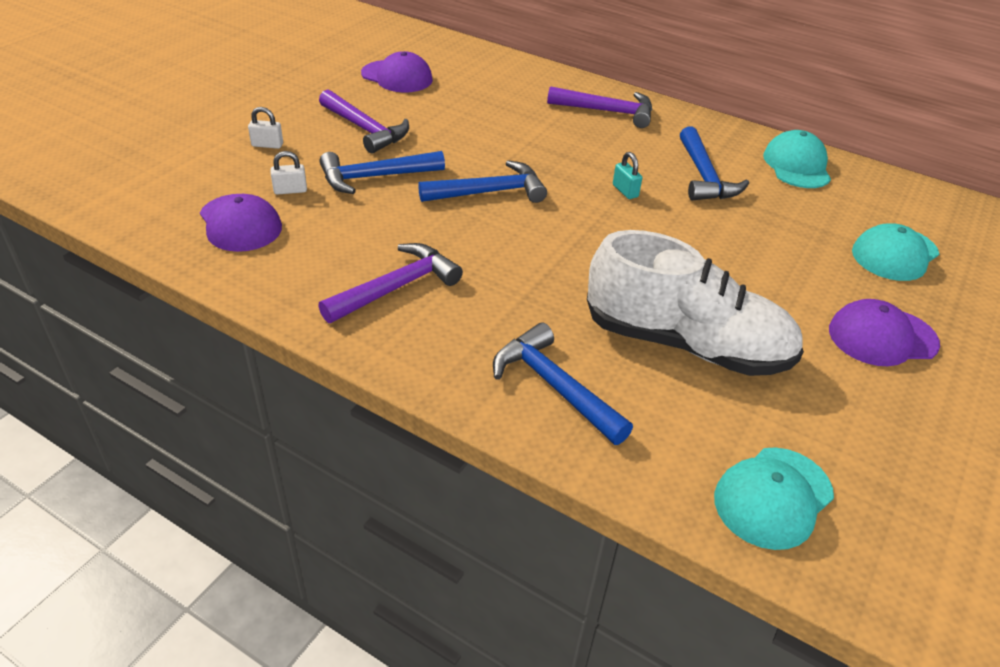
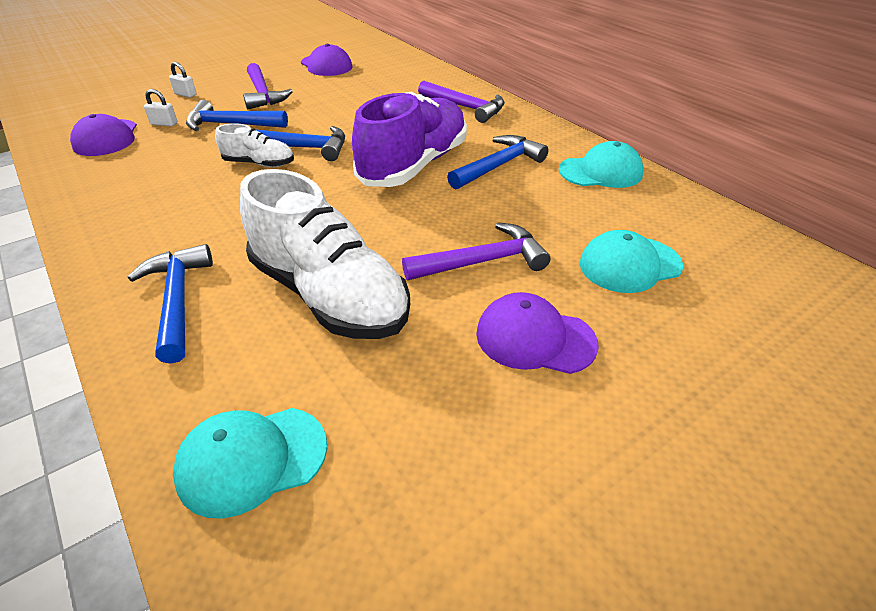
camera: 25 degrees right, 0 degrees up
purple hammer [318,243,463,323] -> purple hammer moved to [402,222,550,280]
turquoise padlock [613,152,642,199] -> purple shoe [352,91,467,187]
blue hammer [680,127,749,200] -> blue hammer turned 150 degrees counterclockwise [447,135,548,189]
turquoise cap [763,130,831,188] -> turquoise cap turned 60 degrees clockwise [559,141,643,188]
none -> white shoe [215,123,294,167]

